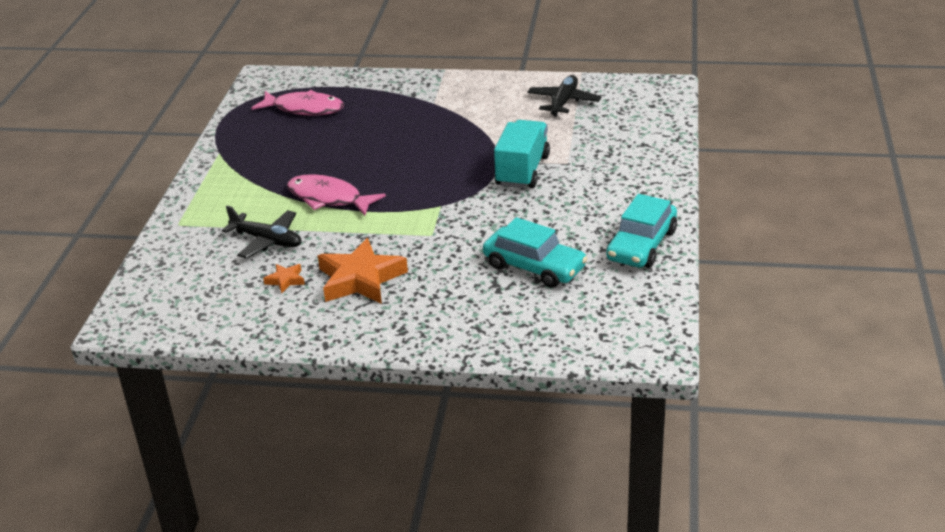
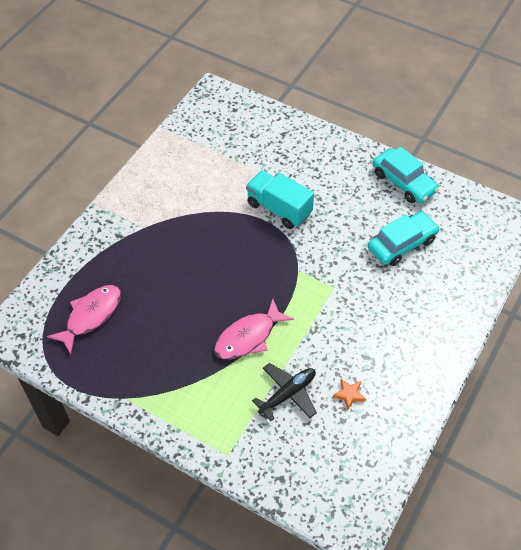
camera: 70 degrees left, 20 degrees up
orange star [318,238,408,304] -> none
black plane [527,75,601,117] -> none

